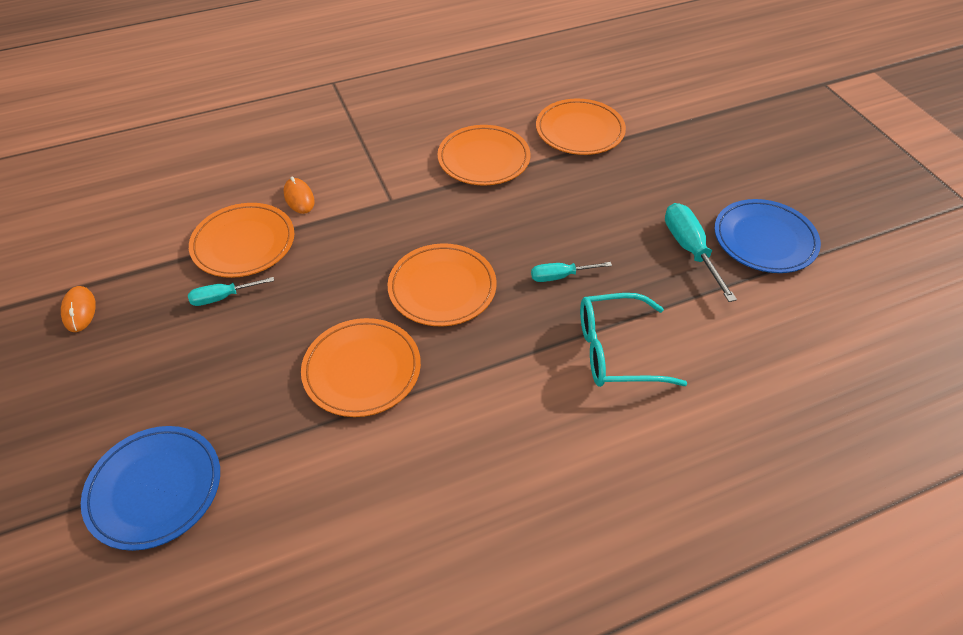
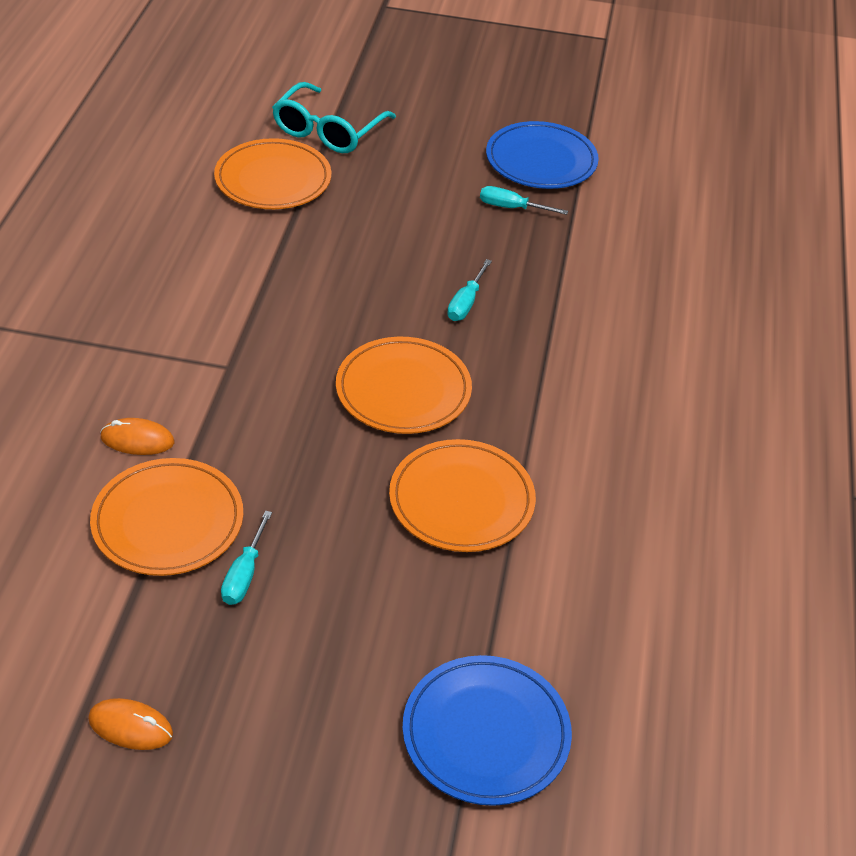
camera: 60 degrees left, 5 degrees down
orange plate [437,125,530,186] -> none
turquoise glasses [580,293,687,387] -> turquoise glasses moved to [272,82,396,153]
turquoise screwdriver [665,203,737,302] -> turquoise screwdriver [480,186,568,215], size x0.61

